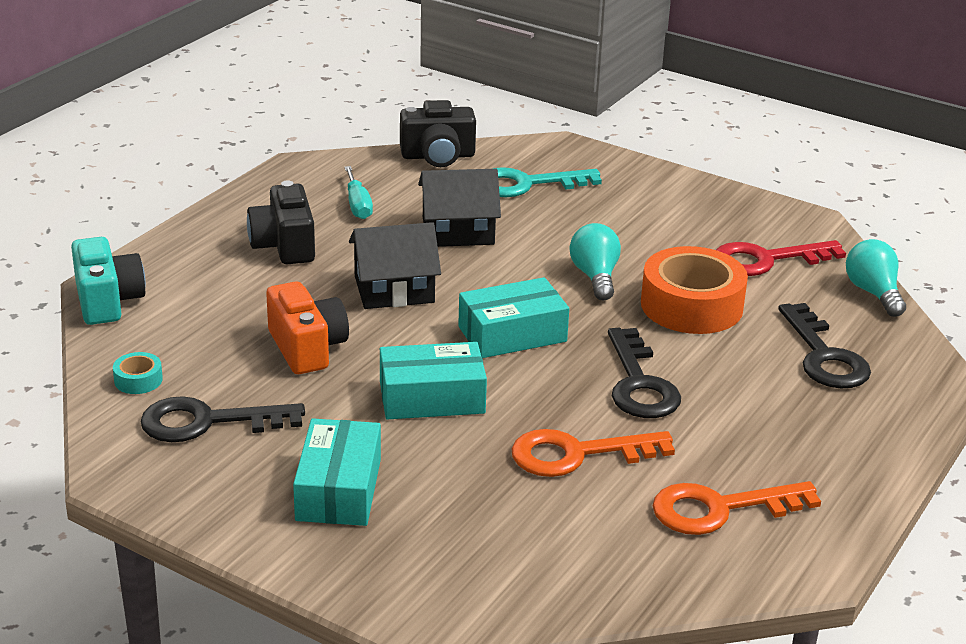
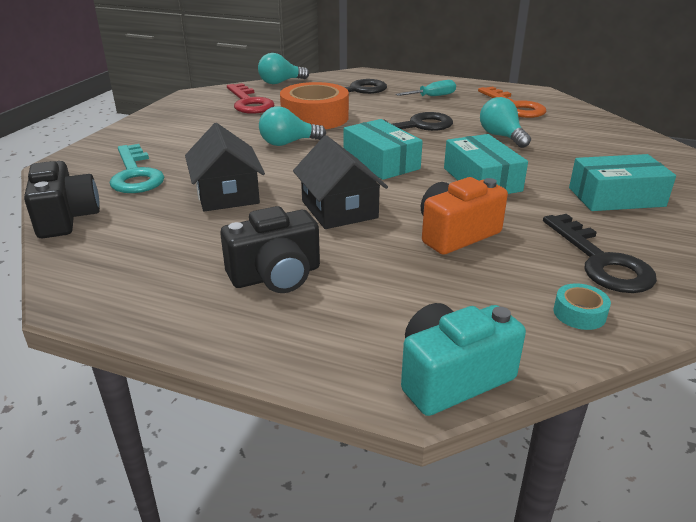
camera: 100 degrees left, 0 degrees up
turquoise screwdriver [344,166,373,219] -> turquoise screwdriver moved to [396,80,456,96]
orange key [512,429,675,477] -> turquoise light bulb [480,97,531,148]

